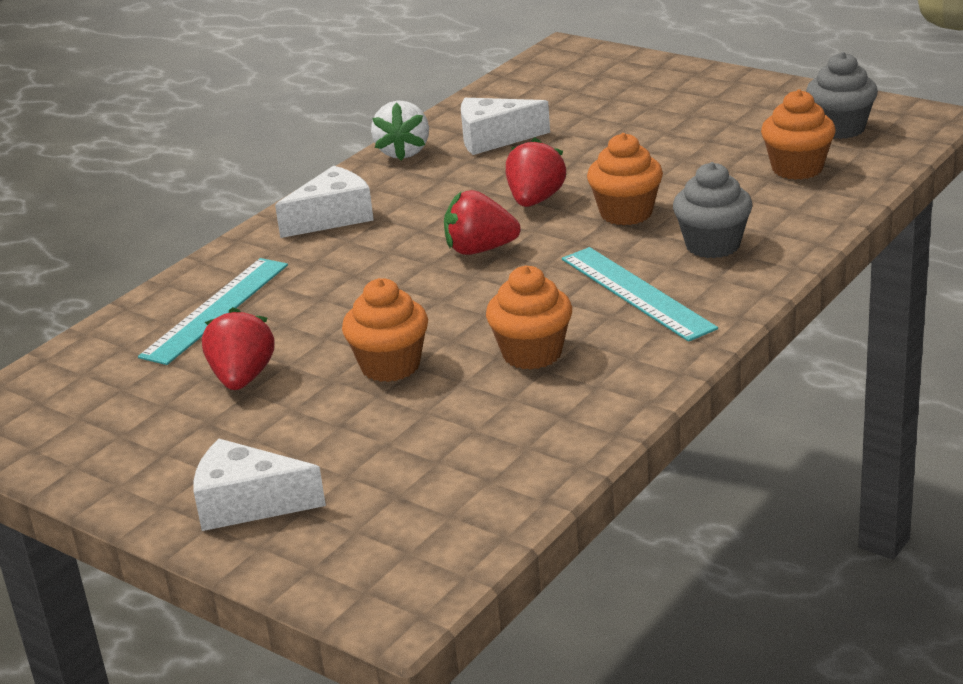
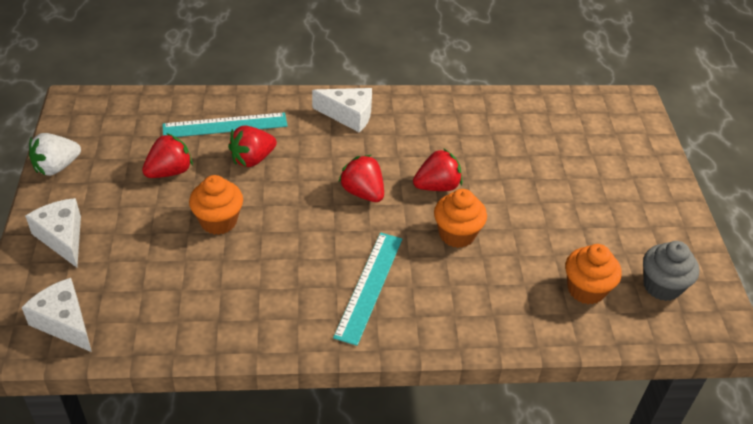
camera: 45 degrees right, 15 degrees up
white strawberry [371,100,429,161] -> white strawberry moved to [29,133,81,176]
white cheese [461,98,550,155] -> white cheese moved to [22,278,92,352]
orange cupcake [486,265,572,370] -> none
grey cupcake [673,162,752,258] -> none
none -> red strawberry [228,125,277,167]

